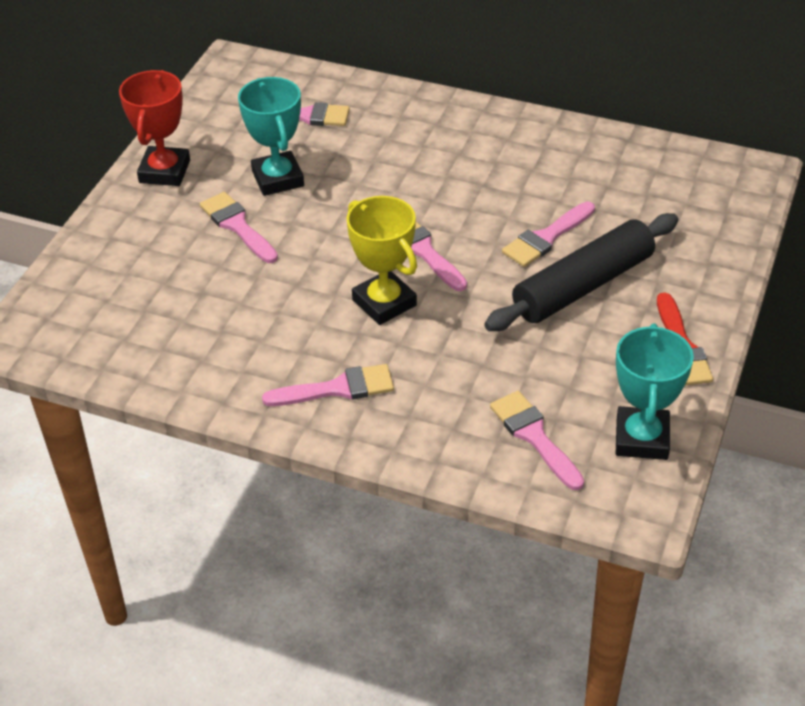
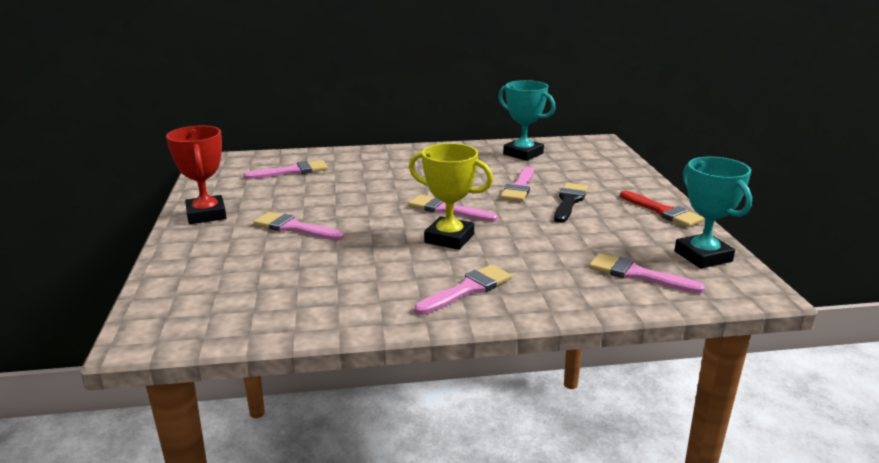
camera: 30 degrees left, 20 degrees down
turquoise trophy [238,77,304,196] -> turquoise trophy moved to [498,80,556,161]
black rolling pin [484,213,678,331] -> black brush [554,183,588,223]

